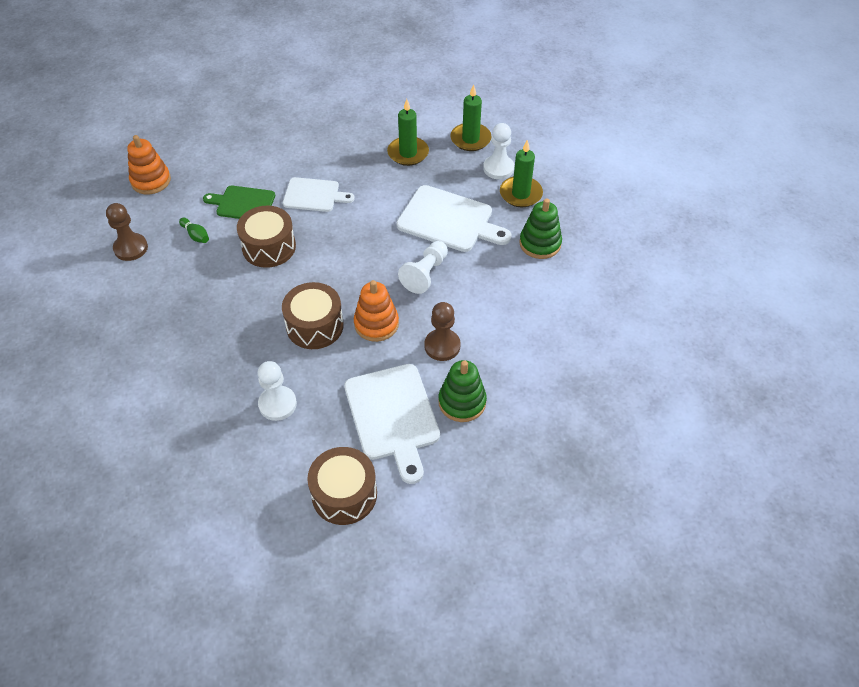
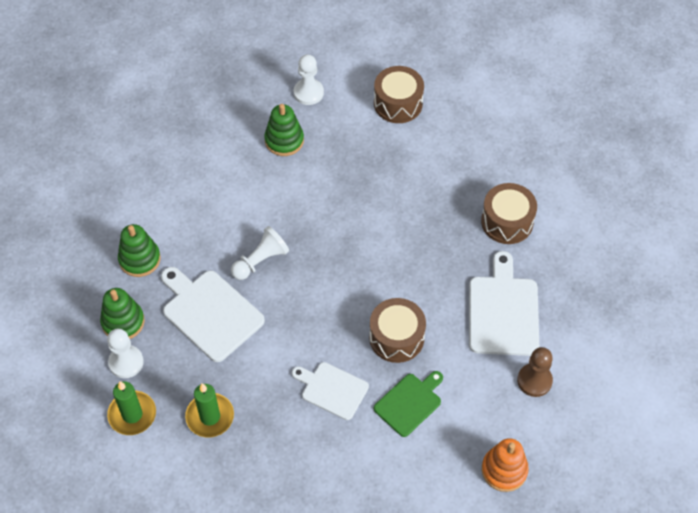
camera: 160 degrees left, 5 degrees up
green bowling pin [179,218,209,243] -> none
green cutting board [203,186,275,219] -> green cutting board turned 75 degrees counterclockwise [374,371,443,437]
white pawn [257,361,297,421] -> white pawn moved to [294,55,324,105]
brown drum [282,282,344,349] -> brown drum moved to [481,183,537,244]
white cutting board [344,364,440,484] -> white cutting board moved to [469,251,539,356]
orange stacking toy [354,280,399,342] -> none
brown pawn [424,302,461,361] -> none
green candle [500,140,543,207] -> green stacking toy [100,288,145,339]

